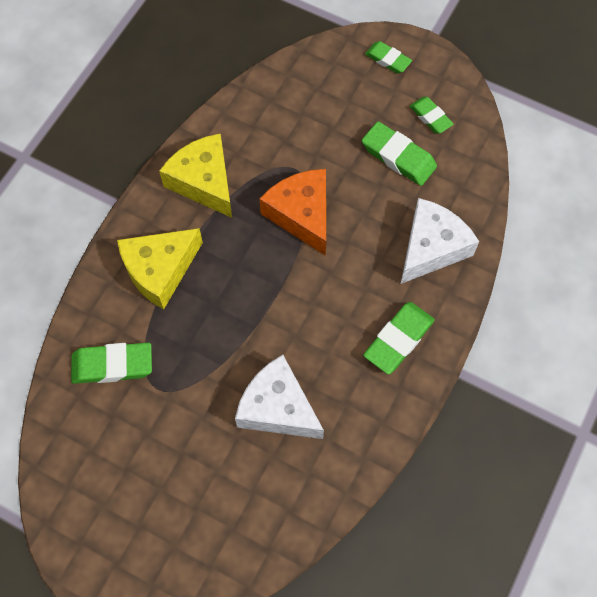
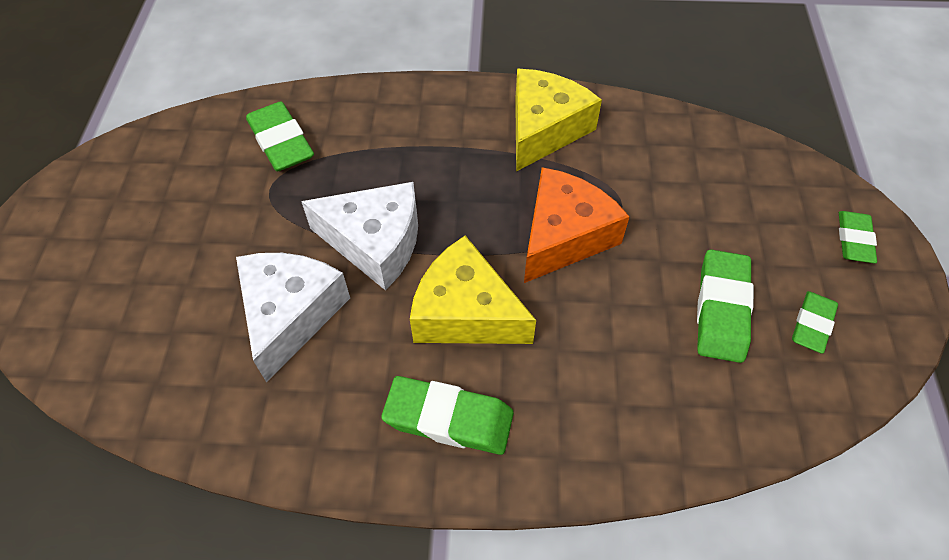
camera: 65 degrees right, 10 degrees down
yellow cheese [117,228,203,309] -> yellow cheese moved to [410,235,536,344]
white cheese [401,198,479,284] -> white cheese moved to [301,182,418,291]

